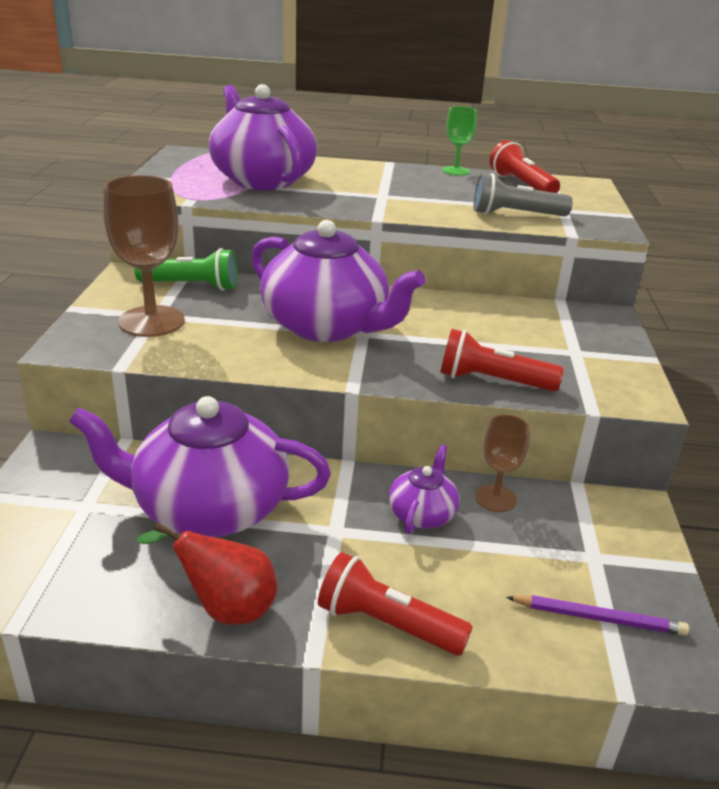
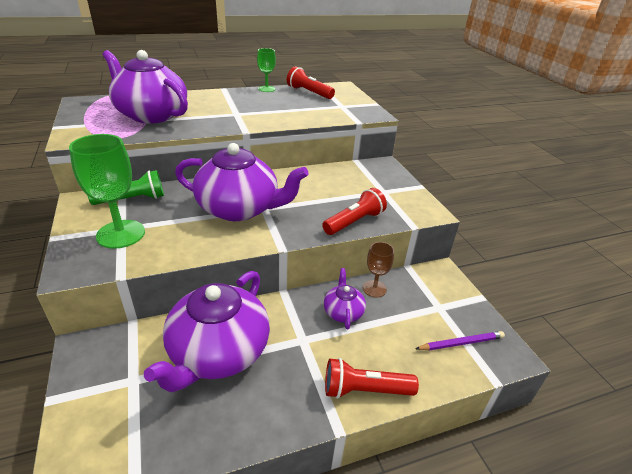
camera: 25 degrees left, 5 degrees up
purple teapot [69,396,331,537] -> purple teapot turned 45 degrees counterclockwise [144,271,270,392]
brown goblet [103,175,185,337] -> green goblet [69,134,145,249]
red pear [137,522,277,625] -> none
red flashlight [440,329,564,391] -> red flashlight turned 150 degrees clockwise [322,188,387,235]
grey flashlight [473,173,573,216] -> none

